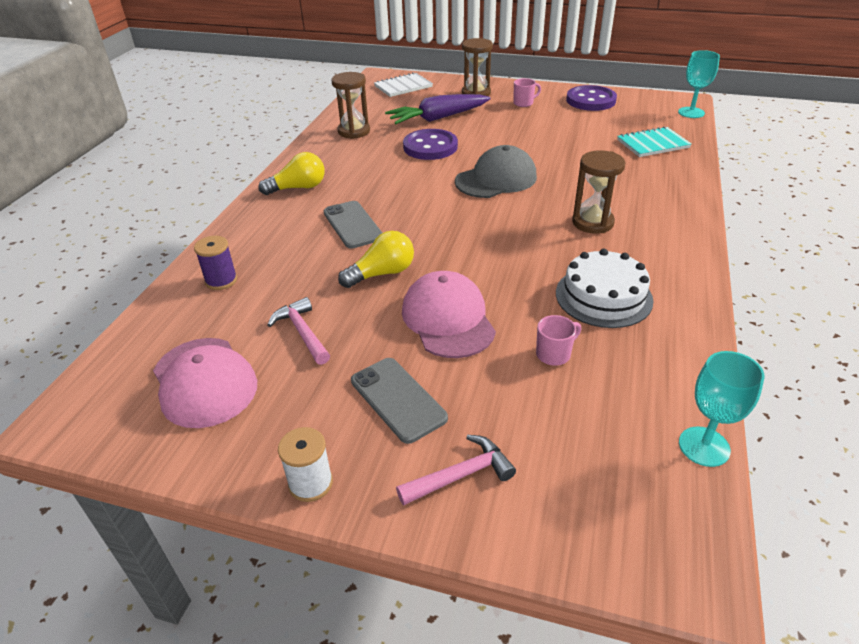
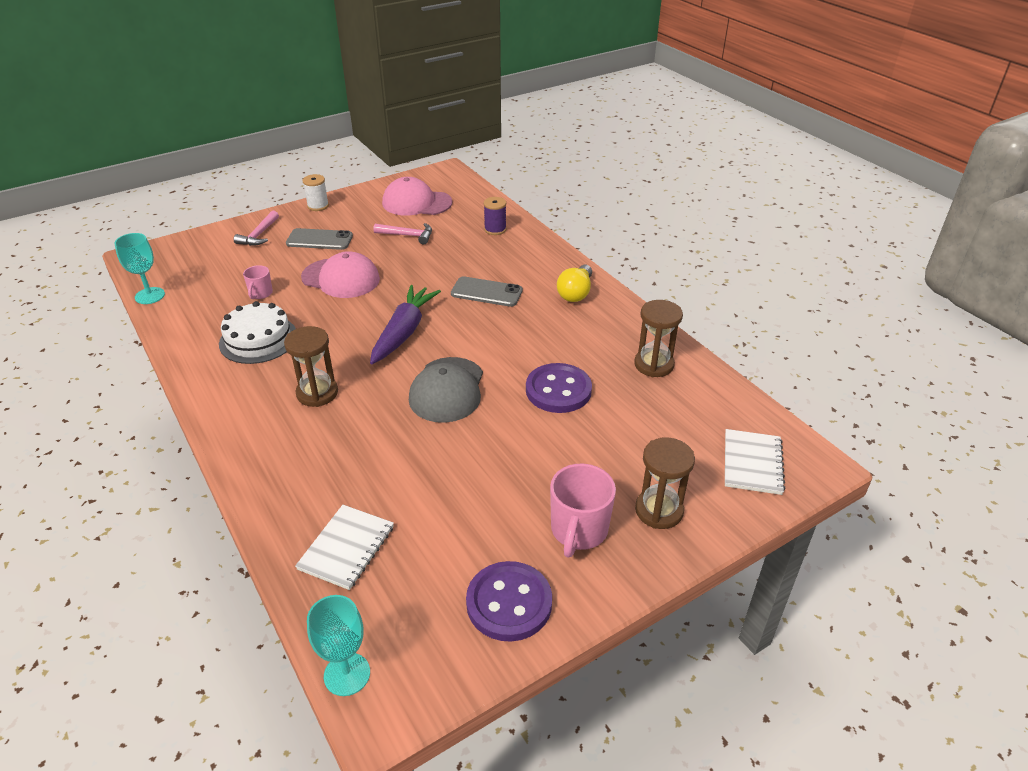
camera: 130 degrees right, 0 degrees up
yellow light bulb [338,231,414,288] -> none
purple carrot [385,94,491,124] -> purple carrot moved to [370,285,441,364]
pink mug [513,78,541,107] -> pink mug [550,464,616,558], size x1.80
turquoise notebook [617,126,692,157] -> white notebook [295,505,394,590]

